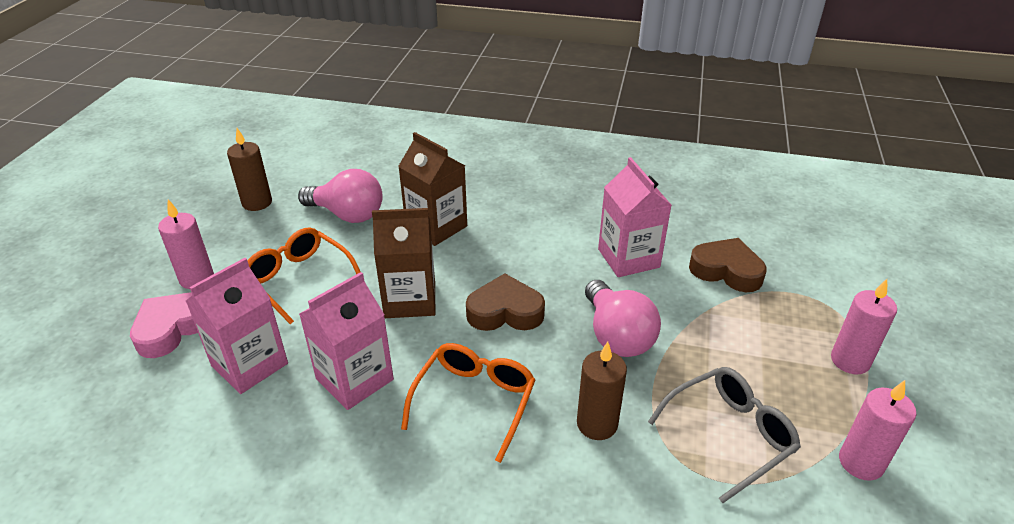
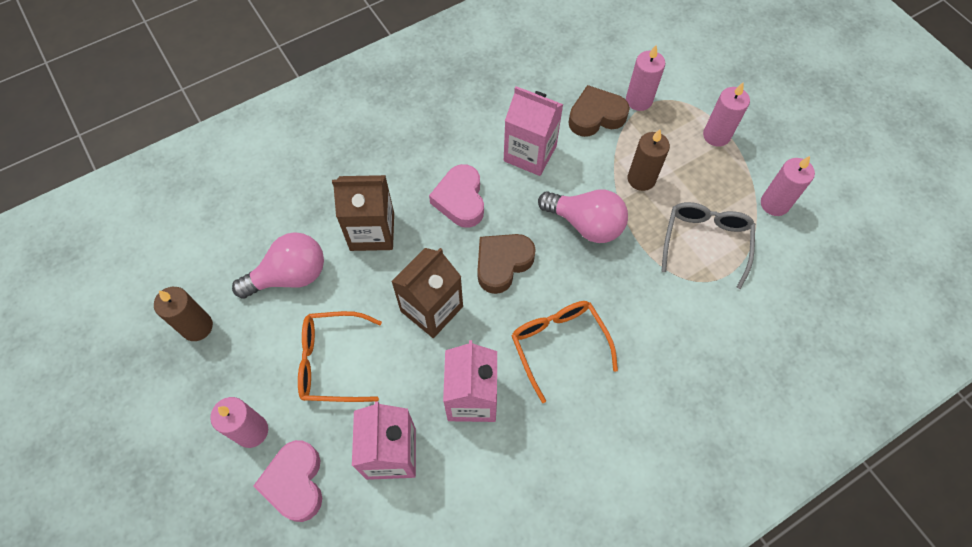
camera: 45 degrees left, 25 degrees up
brown candle [577,342,627,440] -> brown candle moved to [628,129,670,191]
none -> pink heart [429,164,484,228]
none -> pink candle [626,45,665,111]

